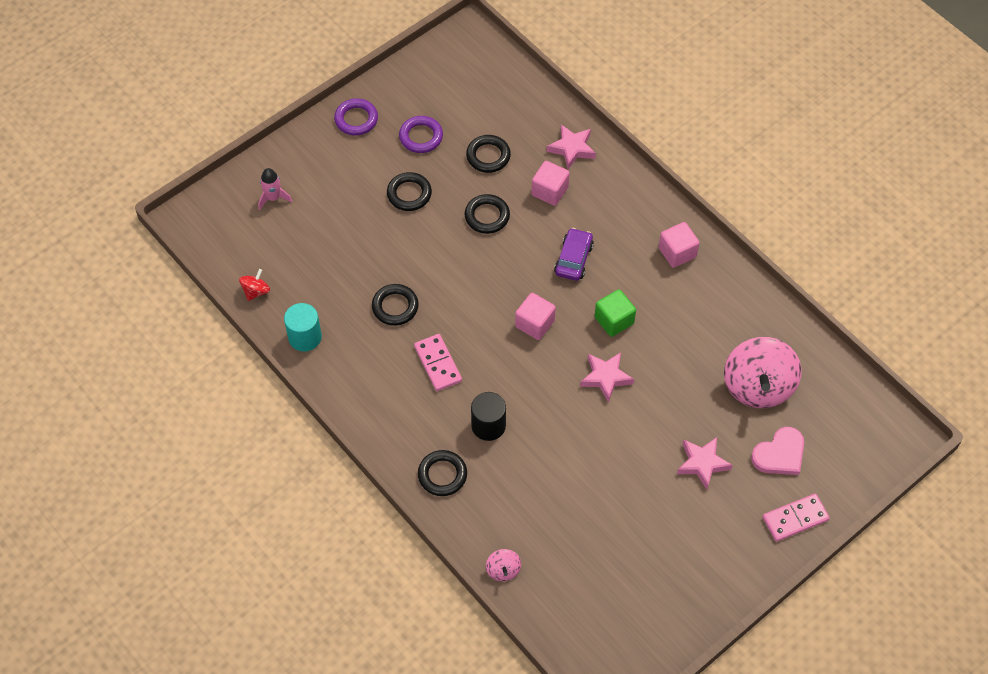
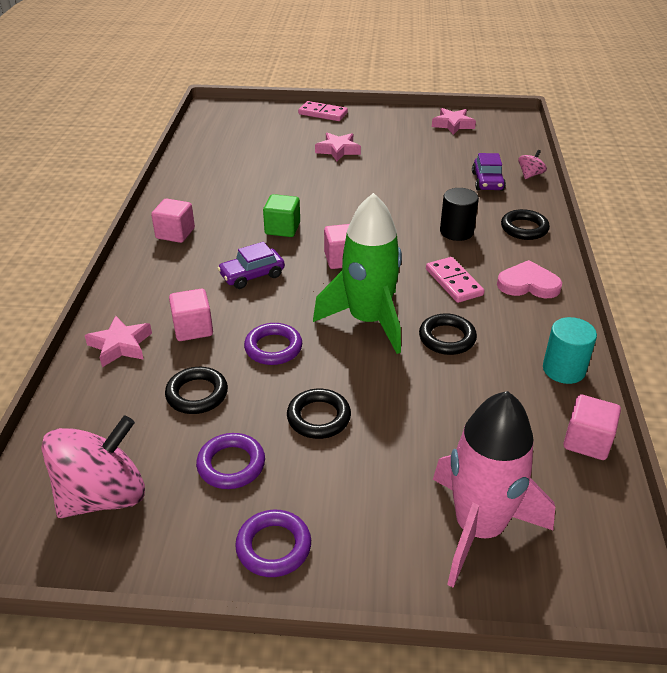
camera: 135 degrees left, 20 degrees down
red spinning top [239,269,270,301] -> pink cube [563,394,621,460]
pink rocket [258,168,292,210] -> pink rocket [433,391,555,588], size x2.31
pink domino [414,334,462,391] -> pink domino turned 45 degrees counterclockwise [426,257,485,303]
black ring [465,194,510,234] -> purple ring [244,323,302,365]
pink star [580,352,634,403] -> pink star moved to [432,108,476,135]
pink spinning top [724,337,801,408] -> pink spinning top moved to [41,416,145,518]
pink heart [751,427,804,475] -> pink heart moved to [497,260,562,298]
none -> green rocket [313,193,402,354]
none -> purple car [472,153,506,191]

